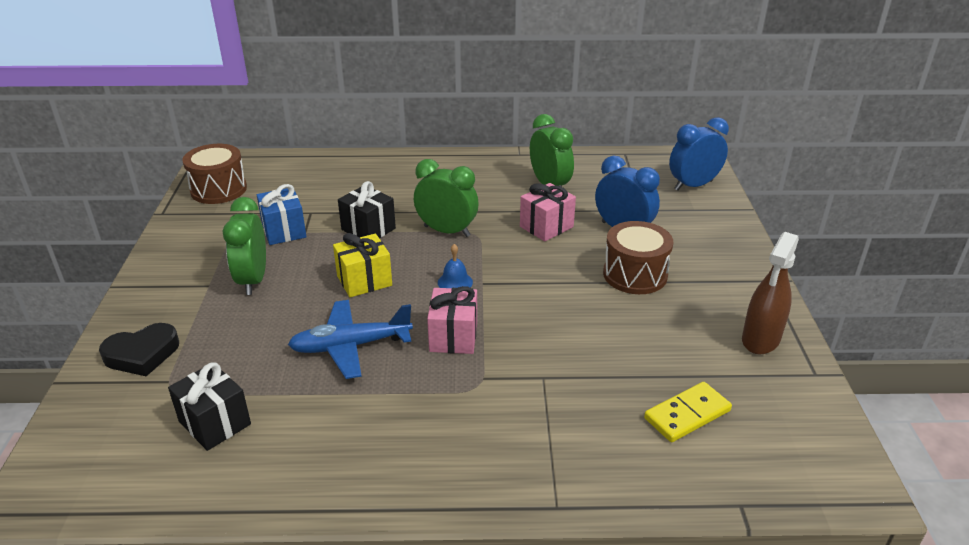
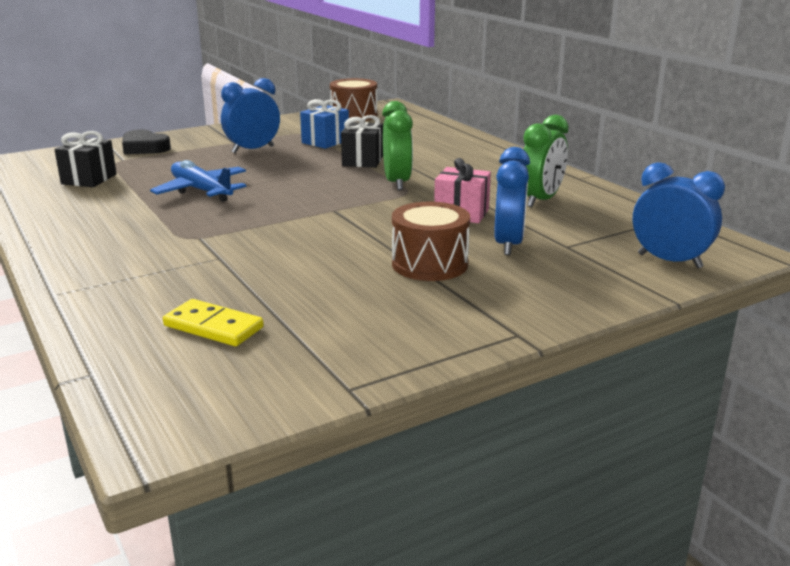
camera: 60 degrees right, 10 degrees down
green clock [223,197,266,295] -> blue clock [221,78,280,153]
yellow gift [333,233,392,297] -> none
pink gift [427,286,477,354] -> none
blue bell [438,244,473,288] -> none
brown spray bottle [742,232,799,354] -> none

